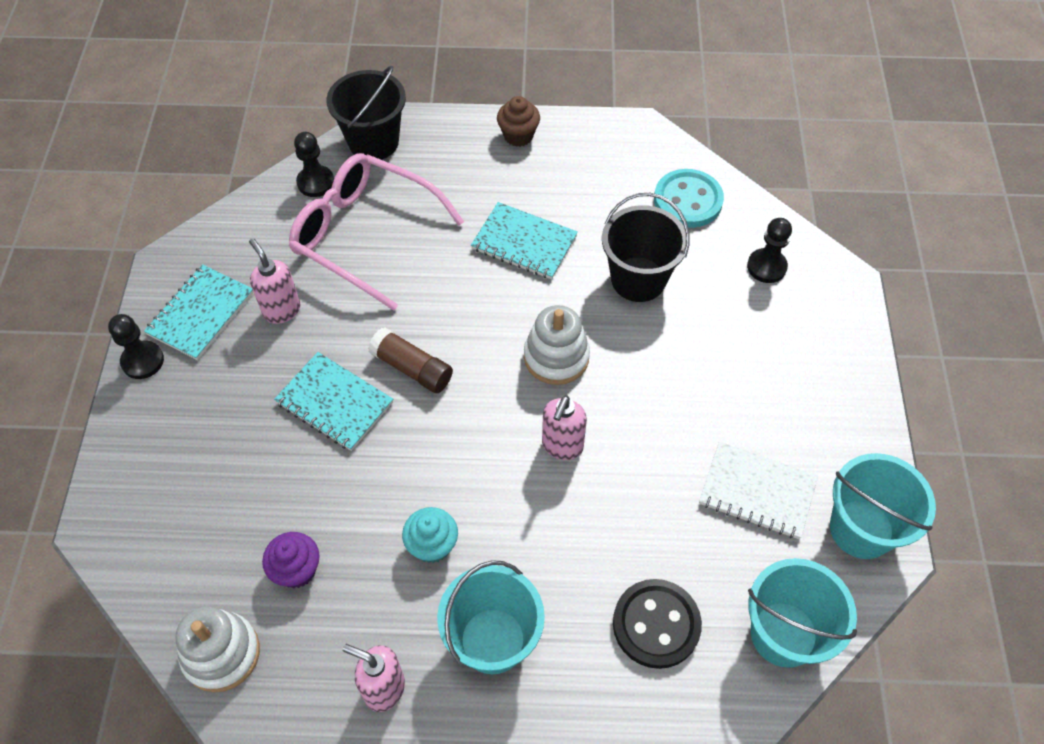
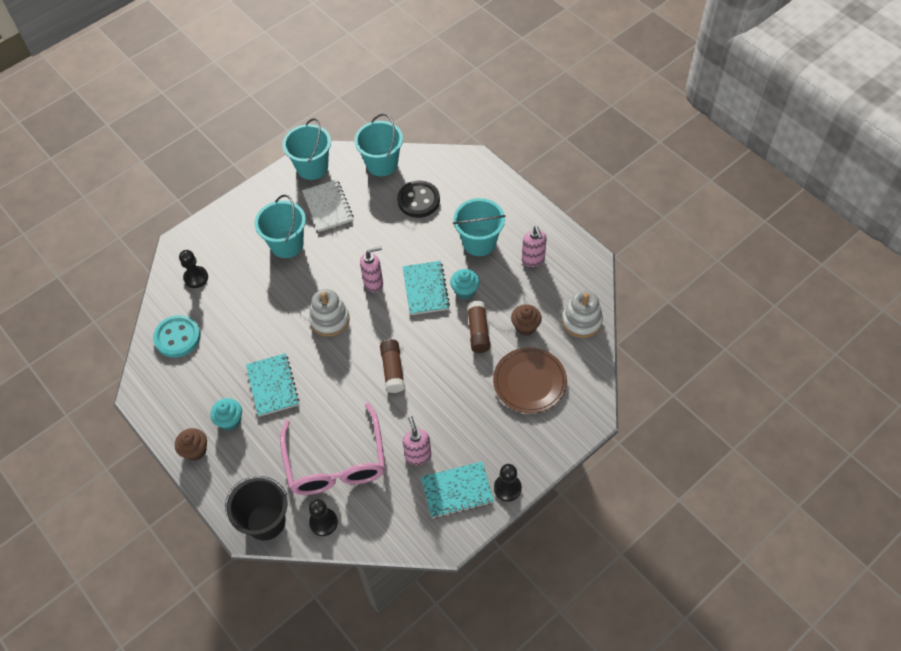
camera: 130 degrees left, 0 degrees up
pink soap dispenser [249,238,300,324] -> pink soap dispenser turned 150 degrees clockwise [403,416,431,465]
purple cupcake [262,532,320,588] -> brown cupcake [511,304,542,336]
turquoise notebook [274,352,393,451] -> turquoise notebook moved to [402,261,450,315]
black bucket [602,193,689,302] -> none
none -> turquoise cupcake [210,398,242,431]
none -> turquoise bucket [254,195,306,258]
none -> brown glue stick [467,301,490,353]
none -> brown plate [493,347,567,413]

